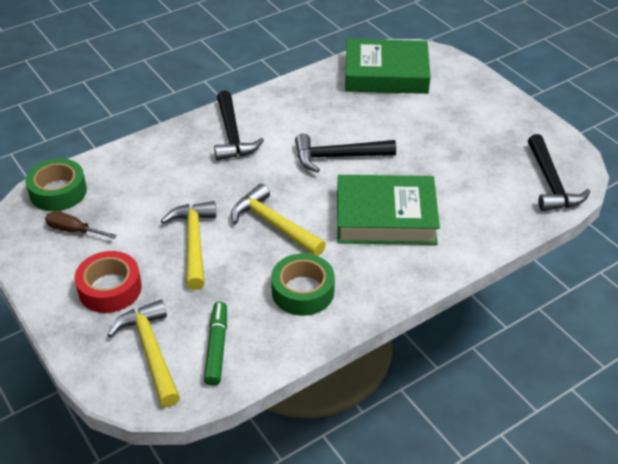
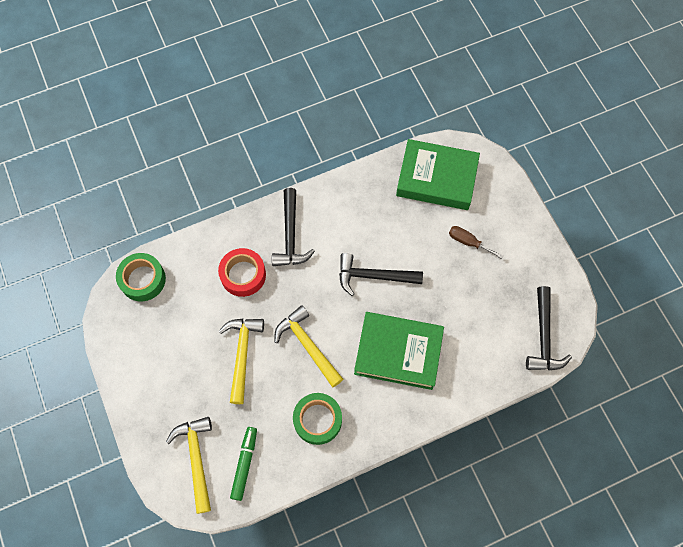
camera: 10 degrees right, 25 degrees up
brown screwdriver [45,211,117,239] -> brown screwdriver moved to [449,226,504,259]
red tape [75,251,142,313] -> red tape moved to [218,248,266,297]

